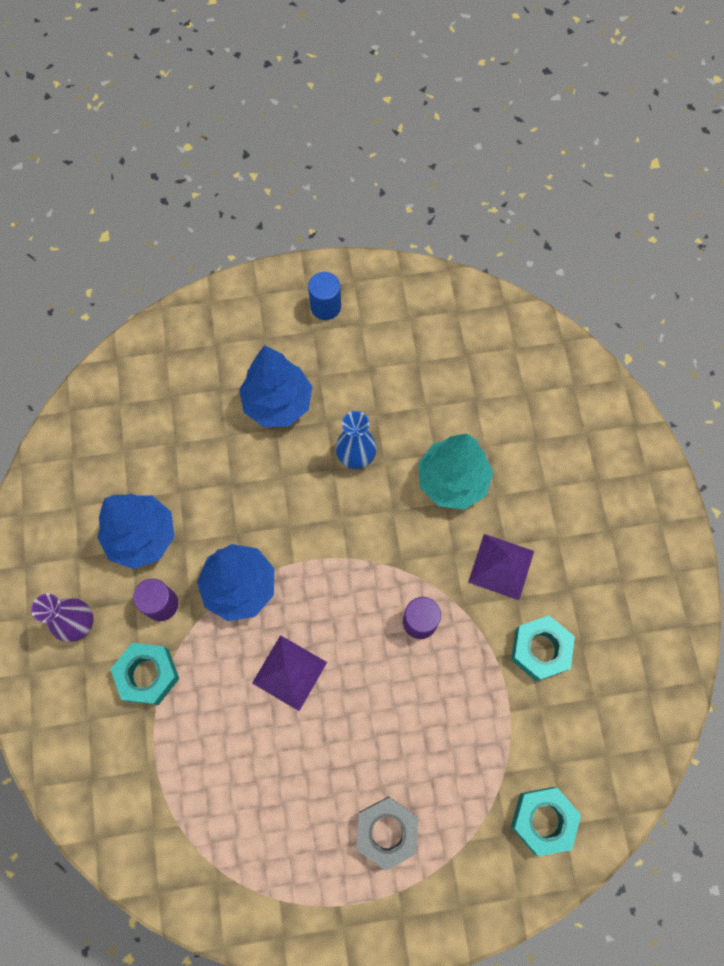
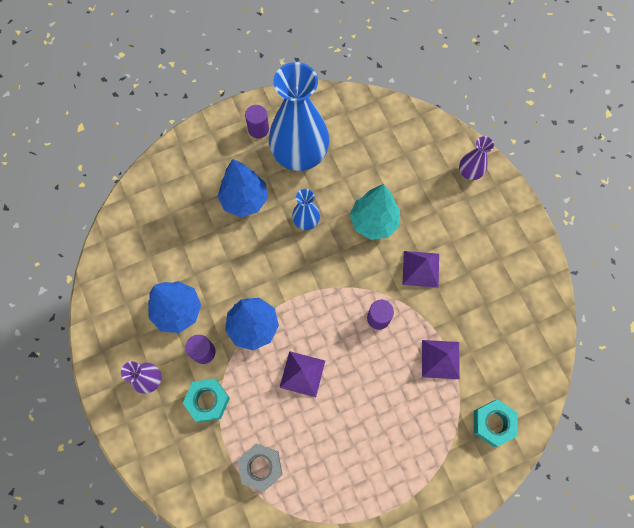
camera: 15 degrees left, 0 degrees up
blue cylinder [308,272,341,320] -> purple cylinder [245,105,269,138]
grey nut [357,796,418,871] -> grey nut moved to [238,444,283,492]
turquoise nut [511,616,575,681] -> none
none -> blue vase [269,62,329,171]
none -> purple pyramid [422,340,460,379]
none -> purple vase [459,136,494,180]

